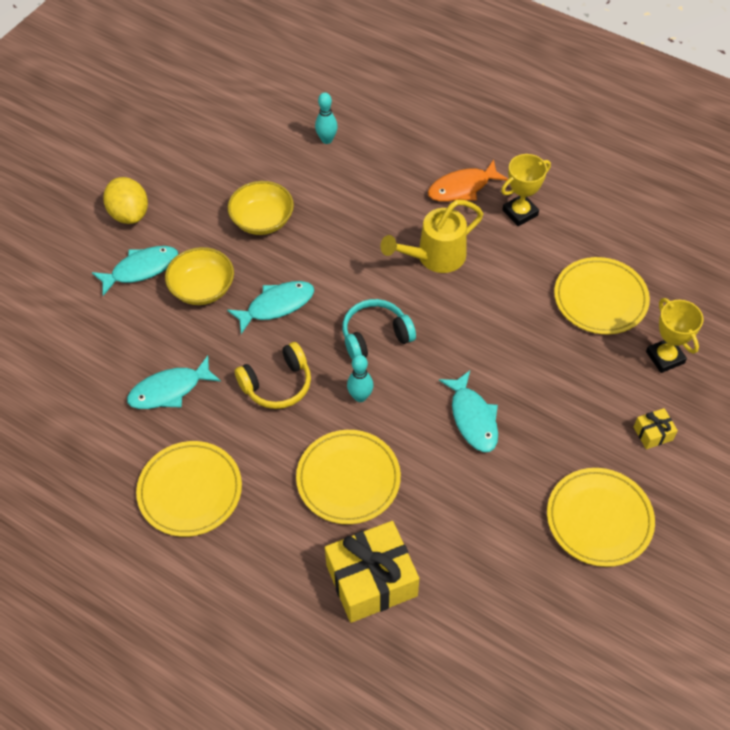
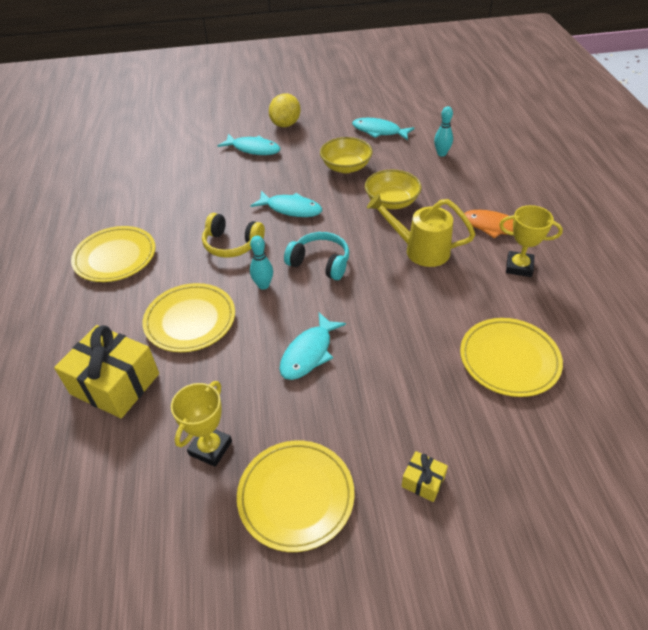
camera: 50 degrees right, 10 degrees down
turquoise fish [127,356,221,409] -> turquoise fish moved to [352,118,415,140]
yellow bowl [165,247,234,305] -> yellow bowl moved to [365,170,422,209]
yellow trophy [646,298,703,373] -> yellow trophy moved to [171,381,232,467]

